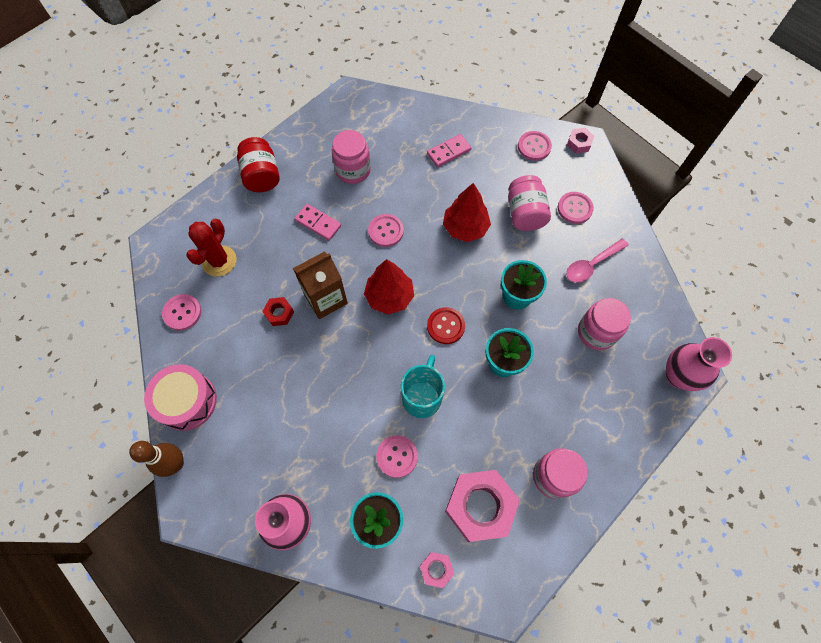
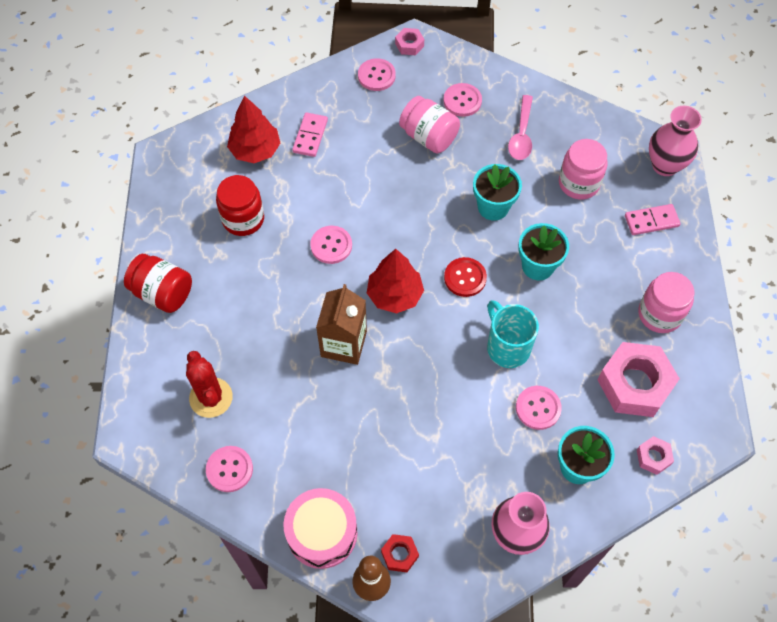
camera: 45 degrees left, 5 degrees down
red nut [262,297,294,326] -> red nut moved to [381,534,419,572]
pink domino [295,204,341,241] -> pink domino moved to [625,204,681,235]
pink jar [332,130,371,184] -> red jar [216,175,264,236]
red tree [443,183,491,242] -> red tree moved to [227,95,280,163]

